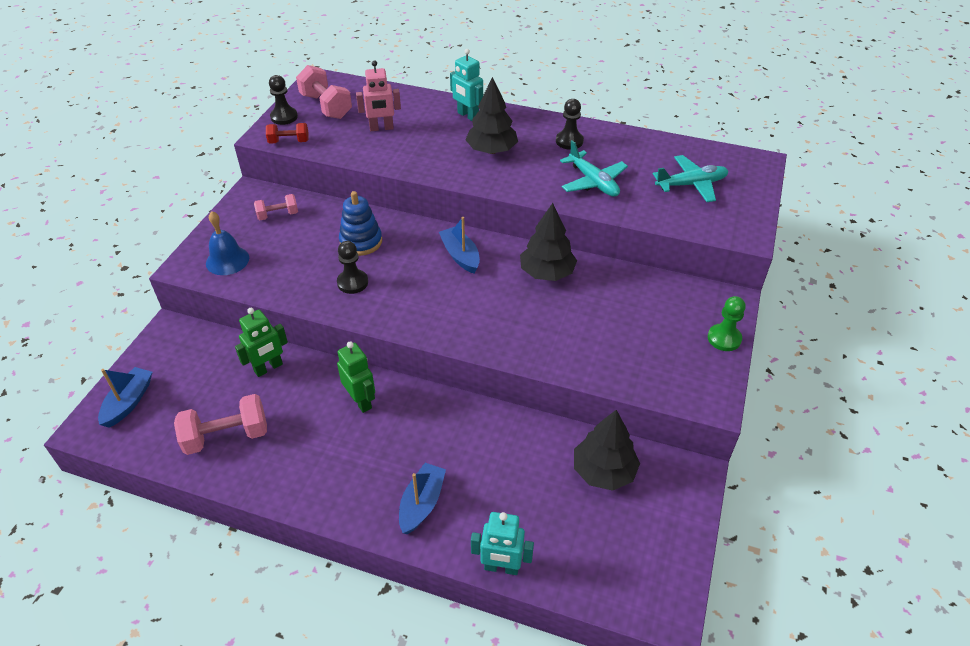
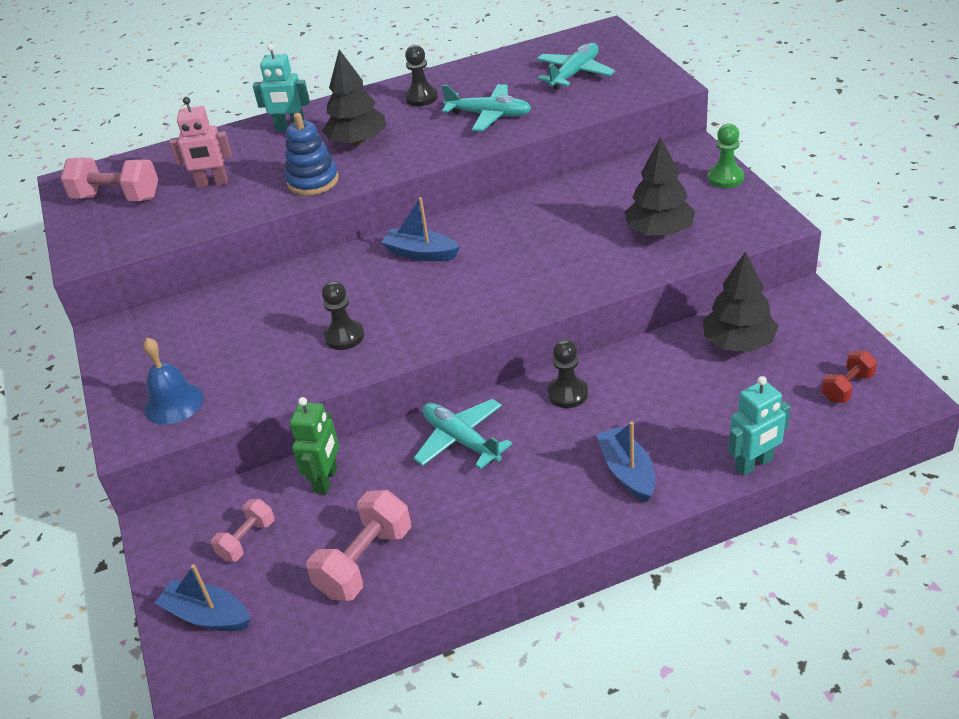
camera: 35 degrees left, 5 degrees down
blue boat [98,367,152,428] -> blue boat turned 45 degrees counterclockwise [155,564,250,631]
pink dumbbell [254,194,298,220] -> pink dumbbell moved to [211,499,274,562]
red dumbbell [266,123,309,144] -> red dumbbell moved to [821,351,877,403]
black pawn [269,75,298,125] -> black pawn moved to [547,339,588,408]
green robot [337,341,375,413] -> turquoise plane [413,399,512,469]
blue stacking toy [339,191,382,256] -> blue stacking toy moved to [285,113,339,196]
pink robot [356,61,401,131] -> pink robot turned 45 degrees clockwise [169,97,232,188]
black tree [520,203,577,281] -> black tree moved to [625,137,695,236]

